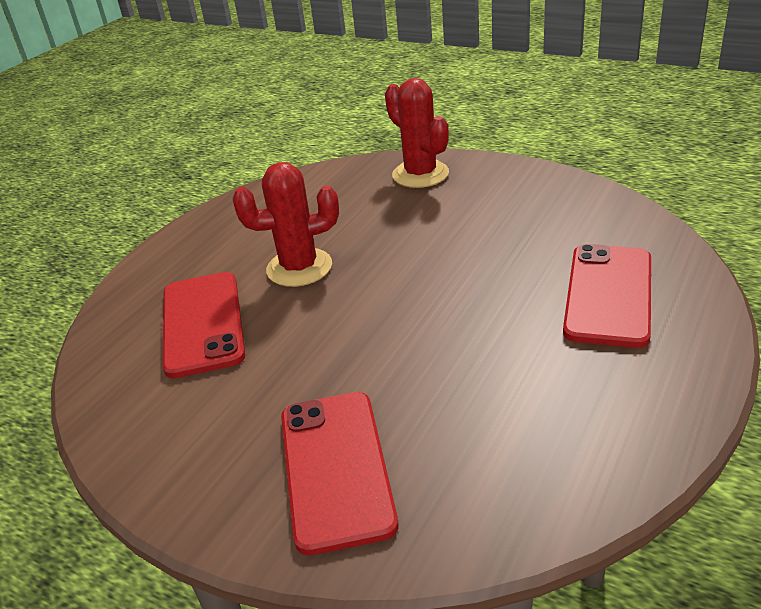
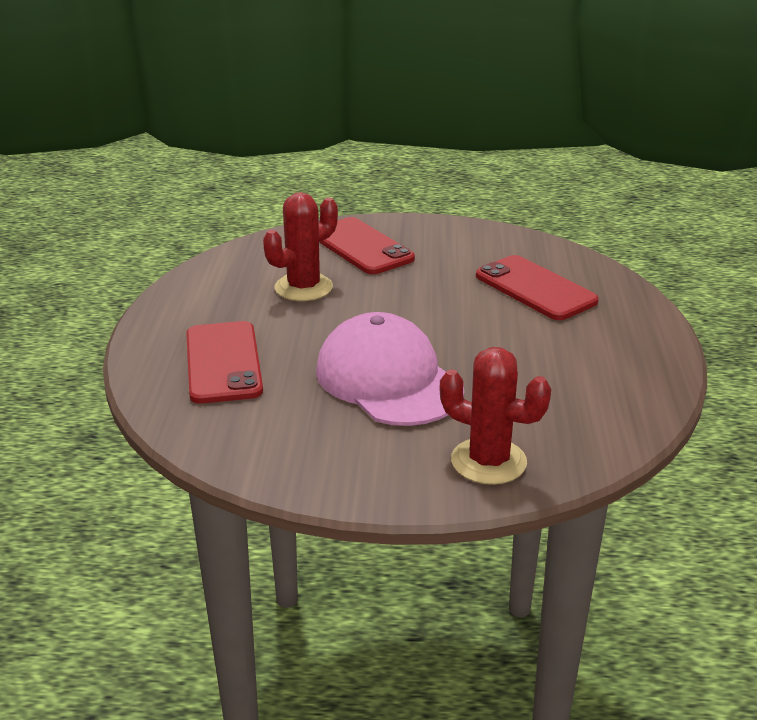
camera: 150 degrees right, 5 degrees down
red cactus [233,162,339,287] -> red cactus moved to [263,192,338,301]
none -> pink cap [316,312,464,426]

